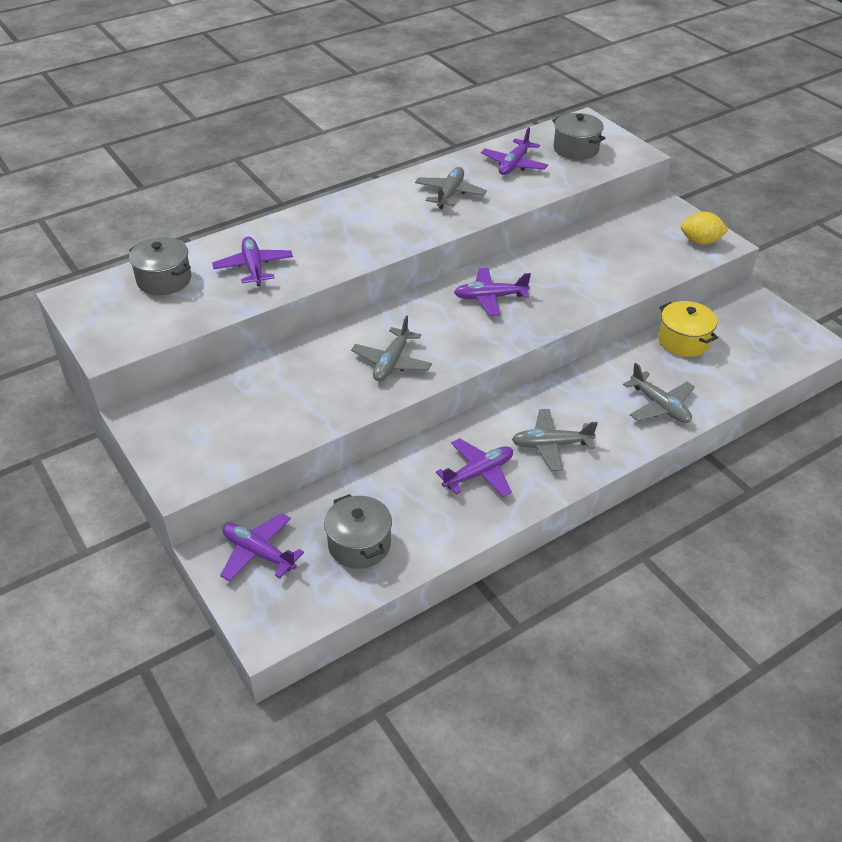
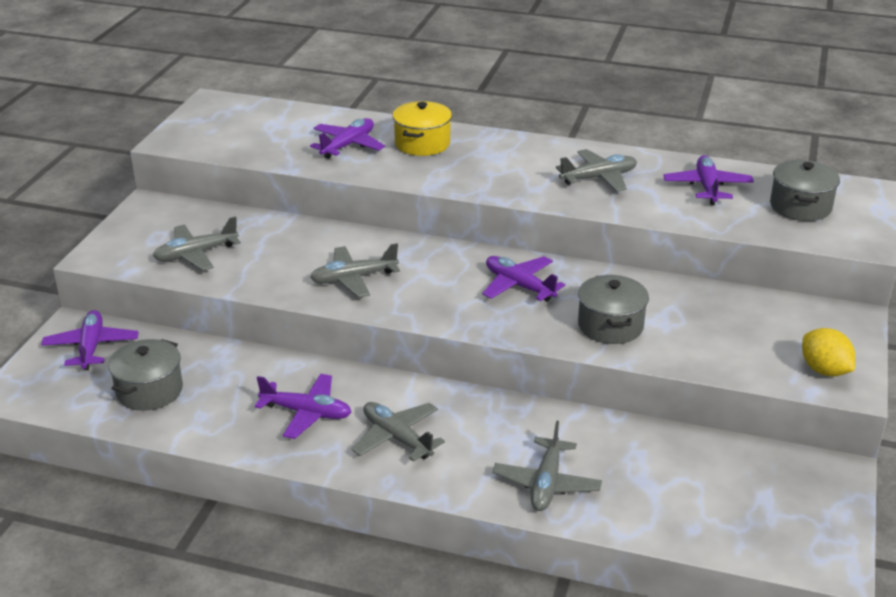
camera: 50 degrees right, 10 degrees down
grey pot [129,237,191,295] -> grey pot moved to [578,275,649,344]
purple plane [481,128,548,175] -> purple plane turned 105 degrees clockwise [663,155,754,205]
yellow pot [658,301,718,357] -> yellow pot moved to [392,101,452,156]
none -> grey plane [153,216,241,271]

